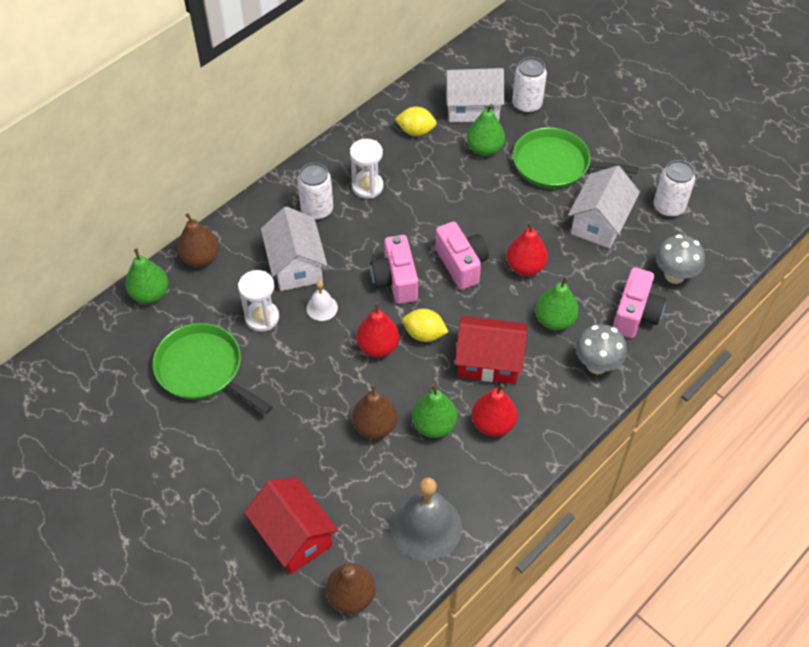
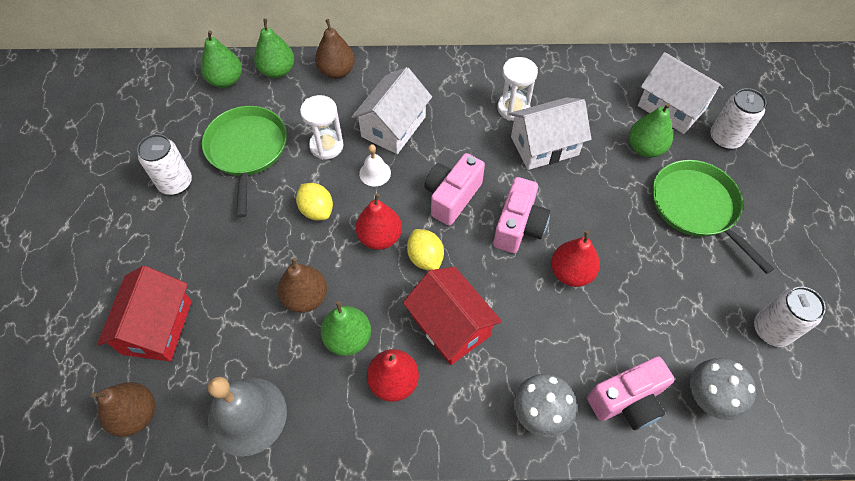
camera: 45 degrees right, 5 degrees up
white can [297,163,333,220] -> white can moved to [137,134,192,195]
yellow lemon [395,107,437,136] -> yellow lemon moved to [296,183,333,220]
green pear [535,276,579,331] -> green pear moved to [201,30,242,88]
white house [568,166,640,248] -> white house moved to [509,97,591,170]

